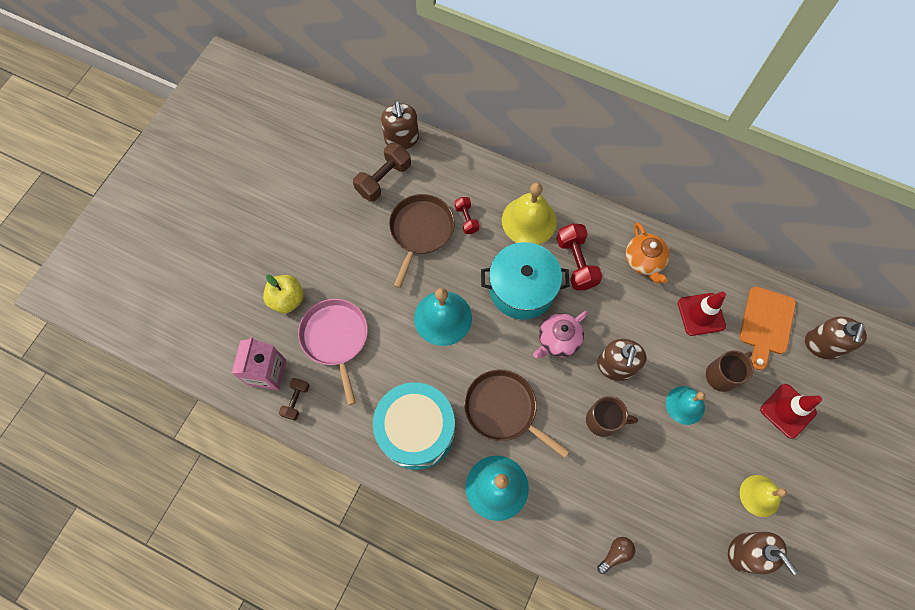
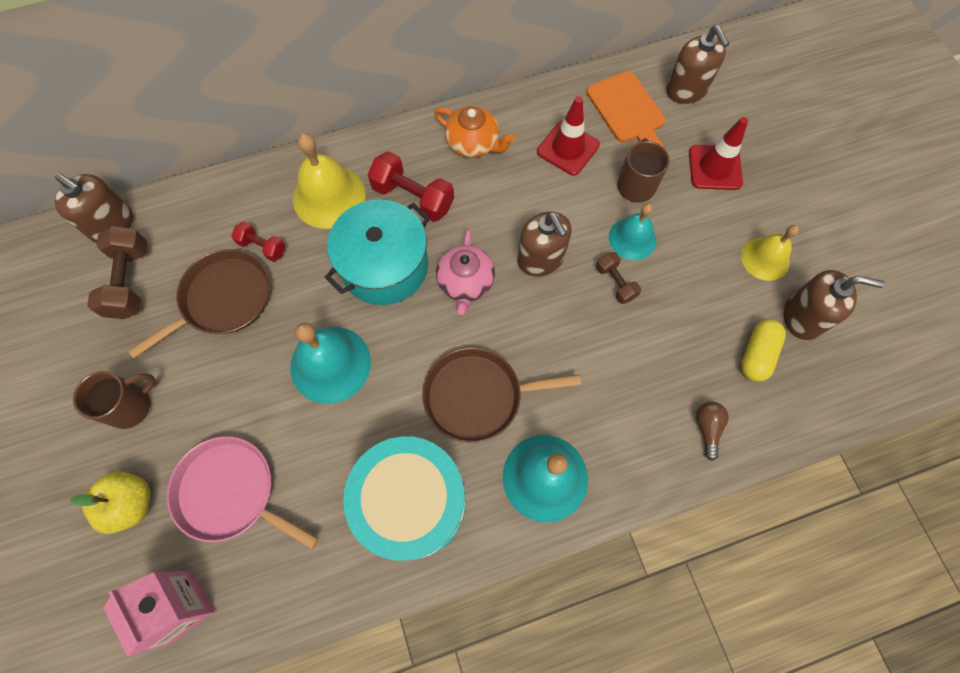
camera: 45 degrees left, 0 degrees up
brown dumbbell [279,378,309,420] -> brown dumbbell moved to [596,252,641,304]
brown pan [389,194,455,288] -> brown pan turned 75 degrees clockwise [128,249,270,358]
brown mug [586,396,638,437] -> brown mug moved to [73,371,156,429]
none -> yellow capsule [741,319,786,382]

